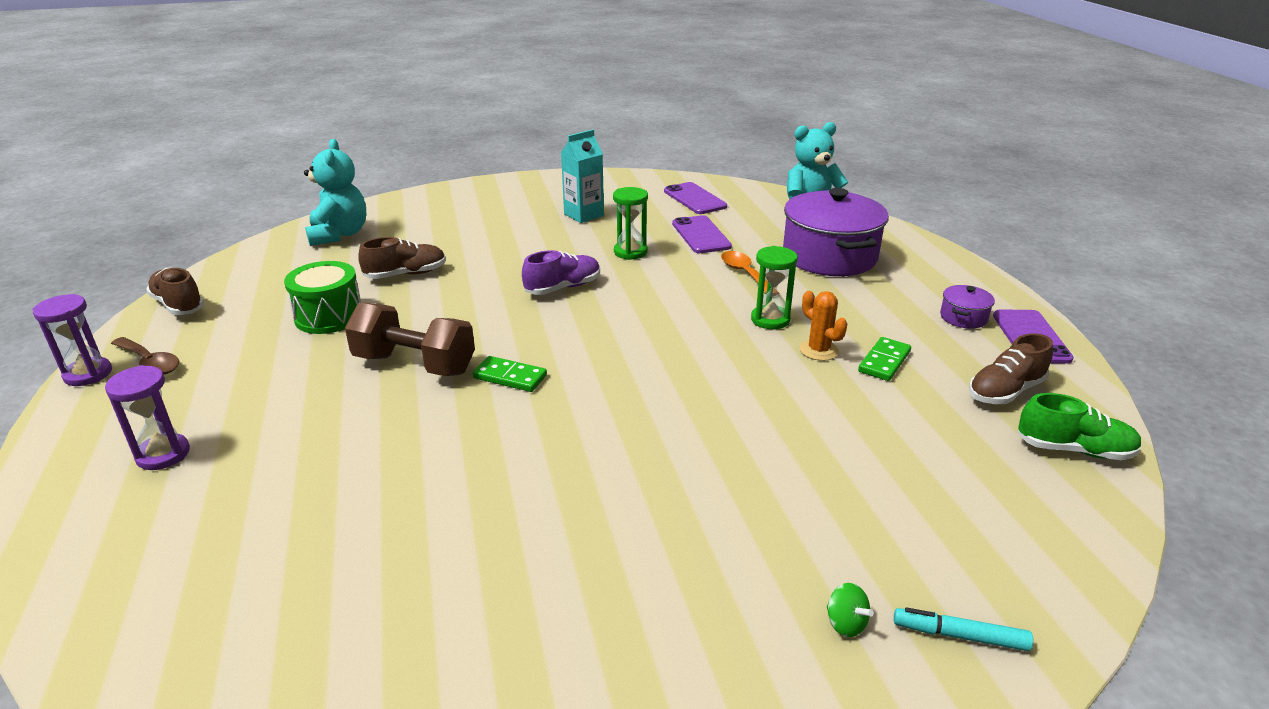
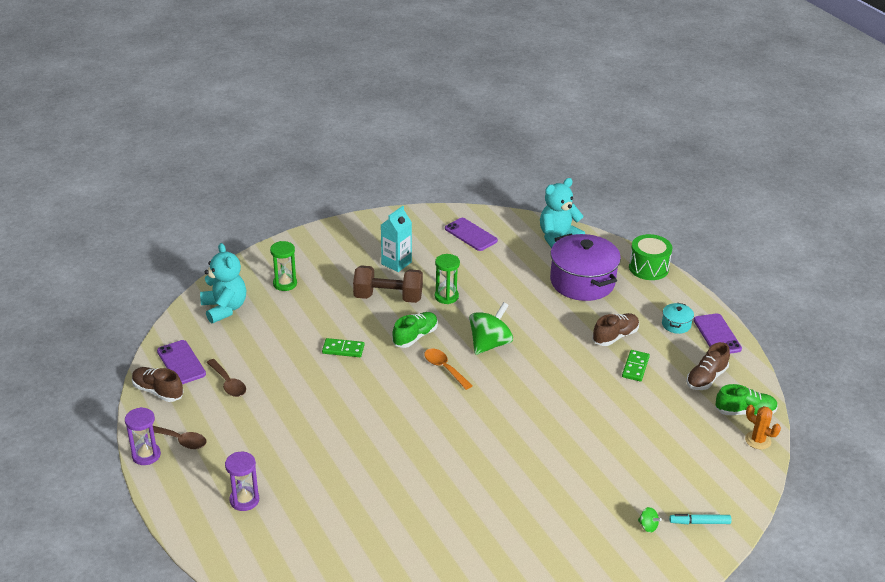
camera: 15 degrees left, 5 degrees up
green drum [284,261,361,334] -> green drum moved to [629,234,672,280]
brown dumbbell [345,302,475,376] -> brown dumbbell moved to [353,265,423,303]
brown shoe [358,237,446,279] -> brown shoe moved to [592,313,639,346]
green domino [473,356,547,392] -> green domino moved to [322,338,364,357]
purple shoe [522,250,600,295] -> green shoe [392,312,438,348]
purple phone [672,215,732,253] -> purple phone moved to [157,340,206,384]
orange spoon [721,251,779,293] -> orange spoon moved to [424,349,472,390]
green hourglass [751,246,798,329] -> green hourglass moved to [270,241,297,291]
orange cactus [800,291,847,361] -> orange cactus moved to [745,405,781,450]
purple pot [940,285,995,329] -> turquoise pot [662,303,694,334]
none -> brown spoon [206,359,246,397]
none -> green spinning top [469,302,513,355]

